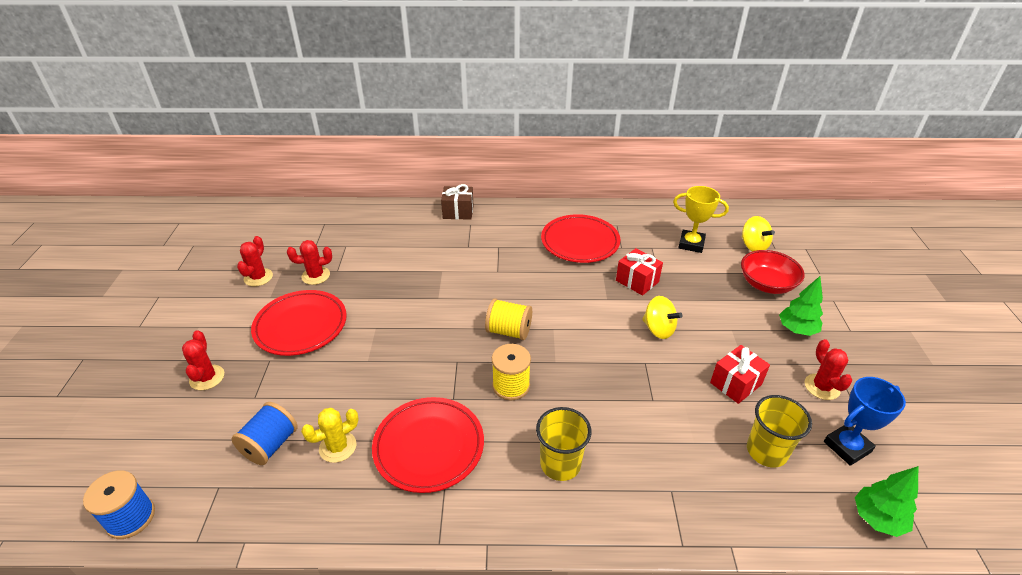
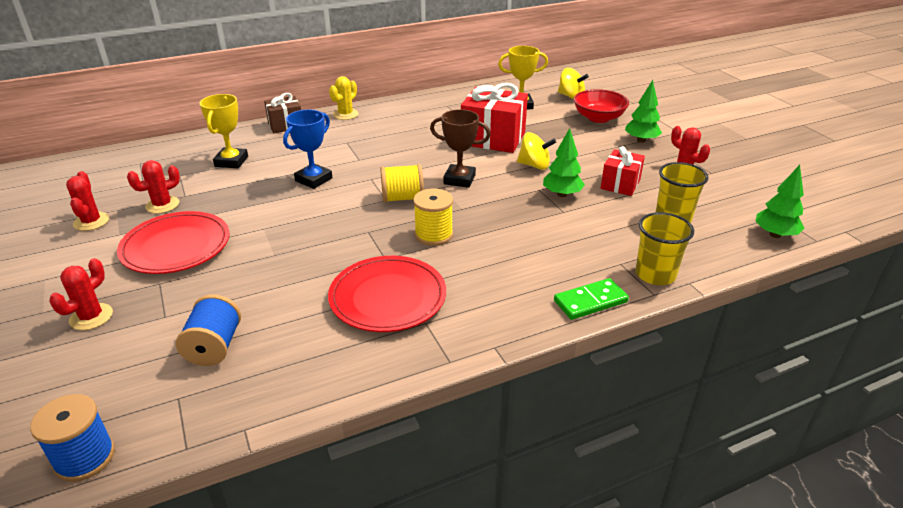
camera: 25 degrees left, 5 degrees down
red cactus [182,330,224,390] -> red cactus turned 60 degrees clockwise [49,258,113,330]
yellow cactus [301,408,359,463] -> yellow cactus moved to [329,76,359,120]
yellow cup [536,407,592,481] -> yellow cup moved to [635,212,694,285]
red plate [541,214,620,263] -> none
red gift [616,248,663,296] -> red gift [461,83,528,153], size x1.71
blue trophy [824,377,906,466] -> blue trophy moved to [283,109,333,189]
none -> yellow trophy [200,94,248,168]
none -> brown trophy [430,109,491,188]
none -> green tree [543,128,585,197]
none -> green domino [554,278,629,320]

